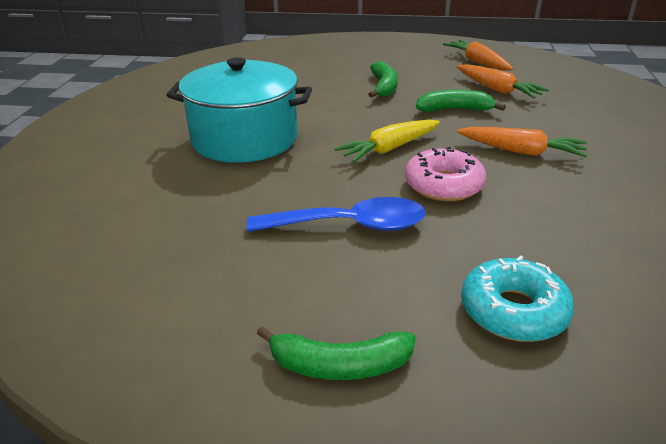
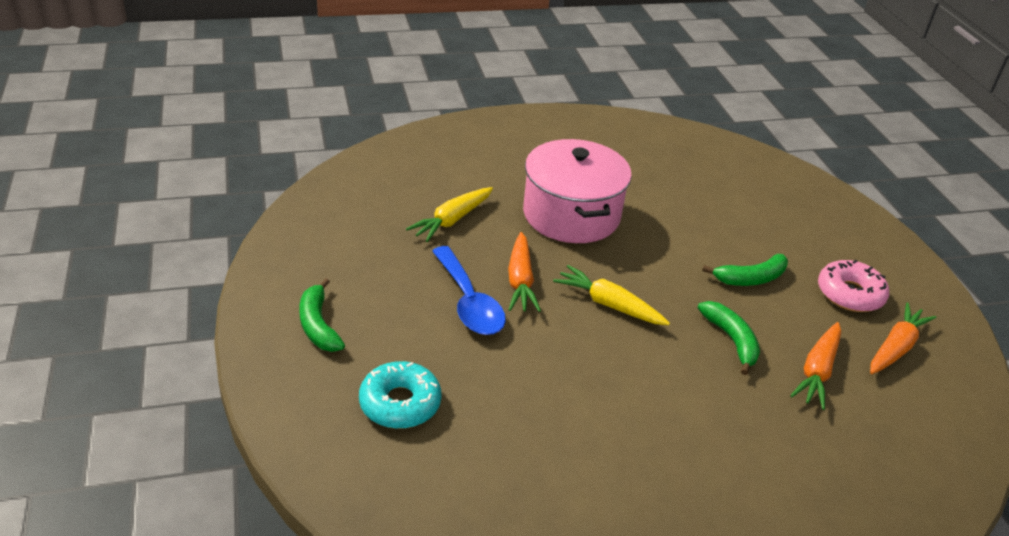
camera: 65 degrees right, 5 degrees up
turquoise pot [167,57,312,163] -> pink pot [523,139,632,243]
pink donut [405,146,486,201] -> pink donut moved to [818,260,889,312]
orange carrot [457,127,587,157] -> orange carrot moved to [508,232,541,312]
none -> yellow carrot [406,187,493,242]

